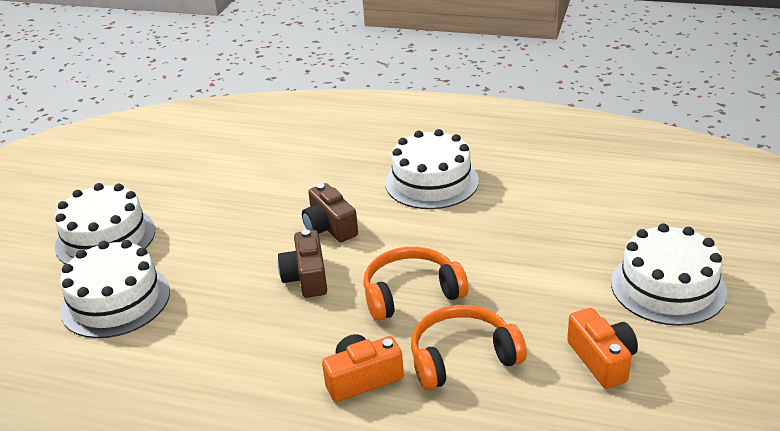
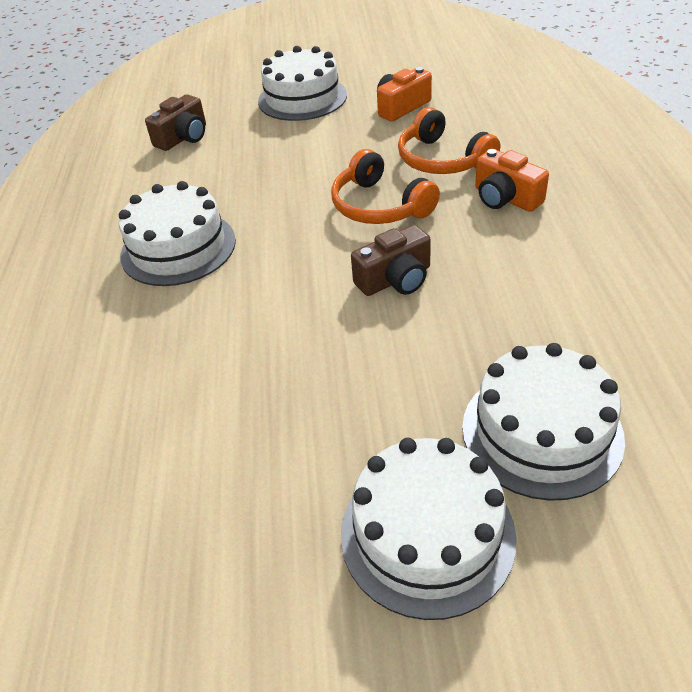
camera: 110 degrees left, 10 degrees up
brown camera [302,183,358,242] -> brown camera moved to [145,94,206,151]

